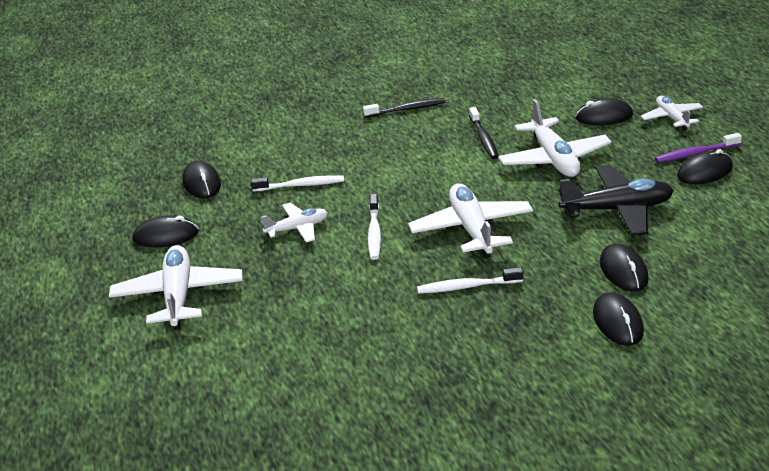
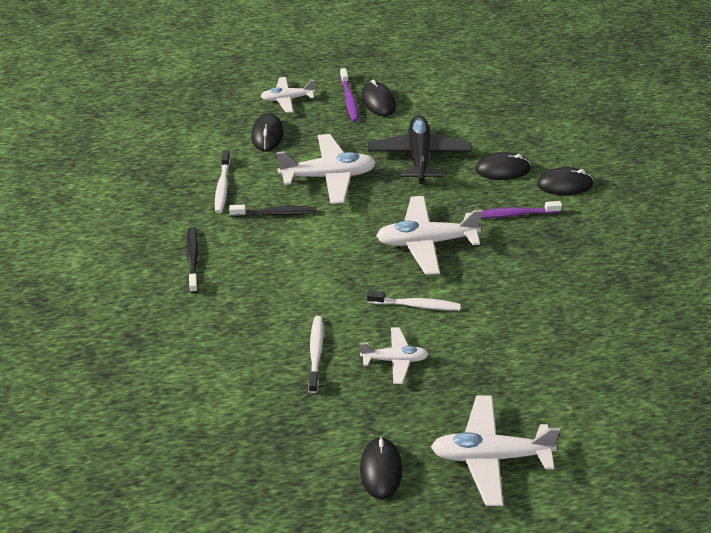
camera: 85 degrees left, 10 degrees up
black mouse [183,161,221,198] -> none
white plane [261,203,328,243] -> white plane turned 105 degrees clockwise [360,327,428,384]
white toothbrush [417,267,523,294] -> white toothbrush moved to [215,150,230,213]
none -> purple toothbrush [481,201,562,218]

